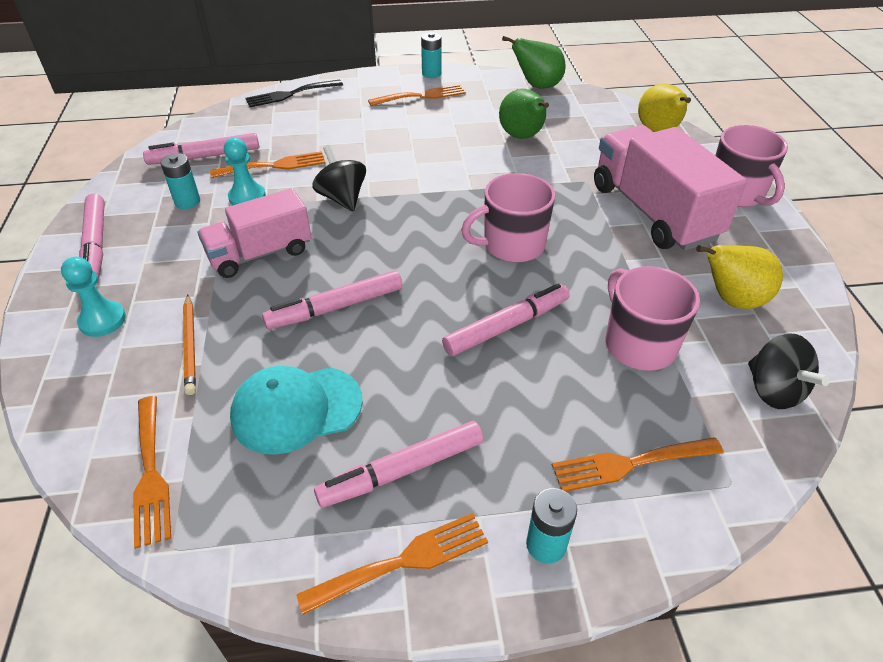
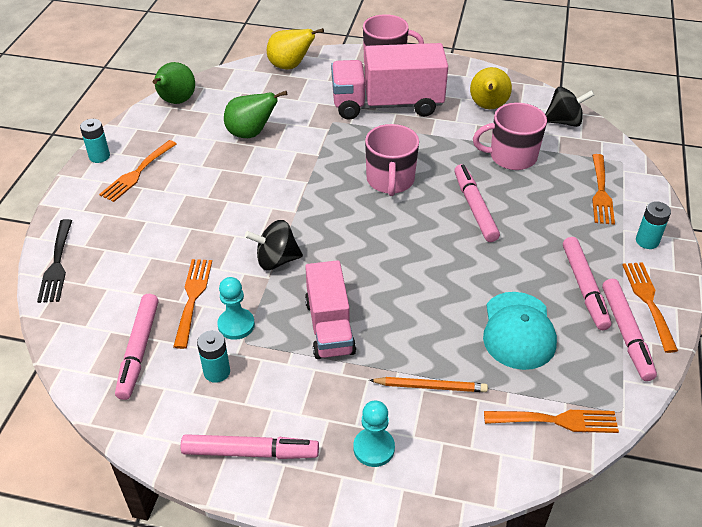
camera: 70 degrees left, 0 degrees up
pink marker [262,270,402,329] -> pink marker moved to [602,279,657,381]
orange fork [368,84,465,106] -> orange fork turned 150 degrees counterclockwise [99,140,177,202]

